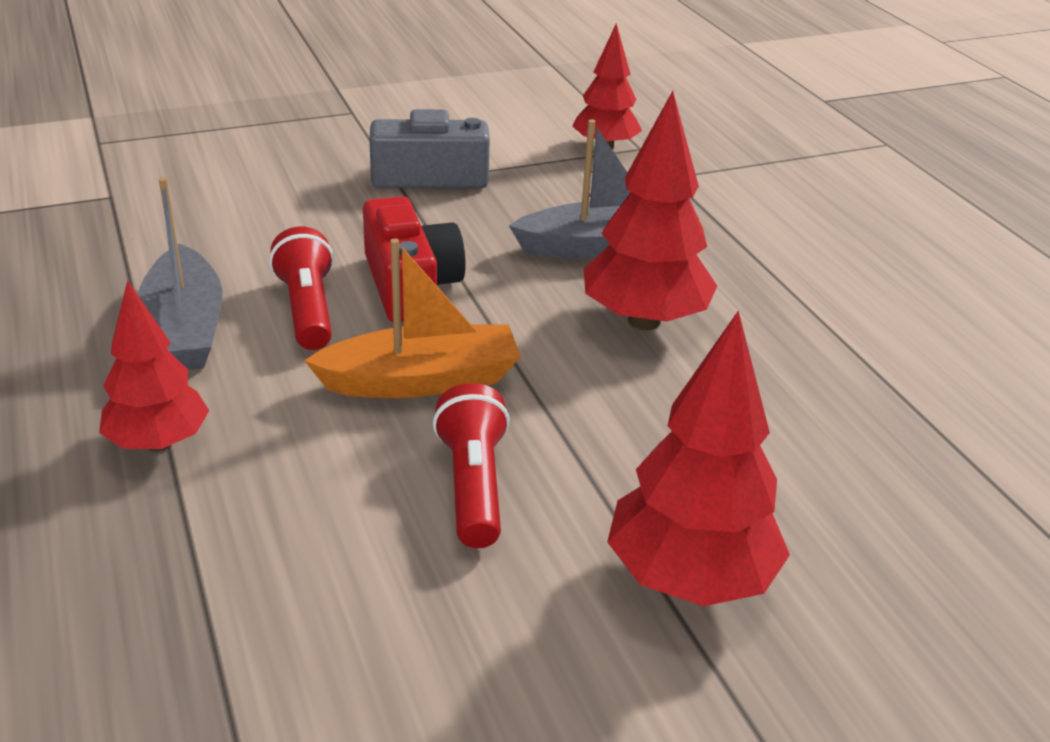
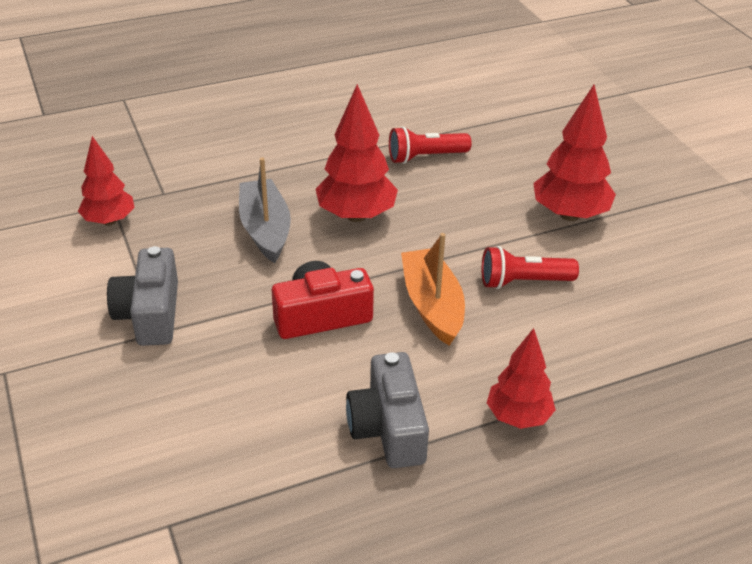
camera: 90 degrees left, 5 degrees up
grey boat [138,177,223,370] -> grey camera [346,352,429,468]
red flashlight [269,227,334,350] -> red flashlight moved to [389,126,471,164]

